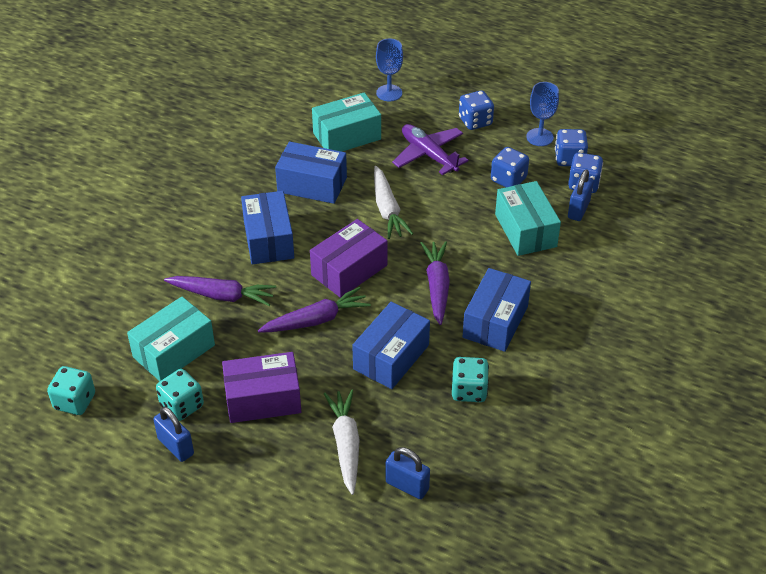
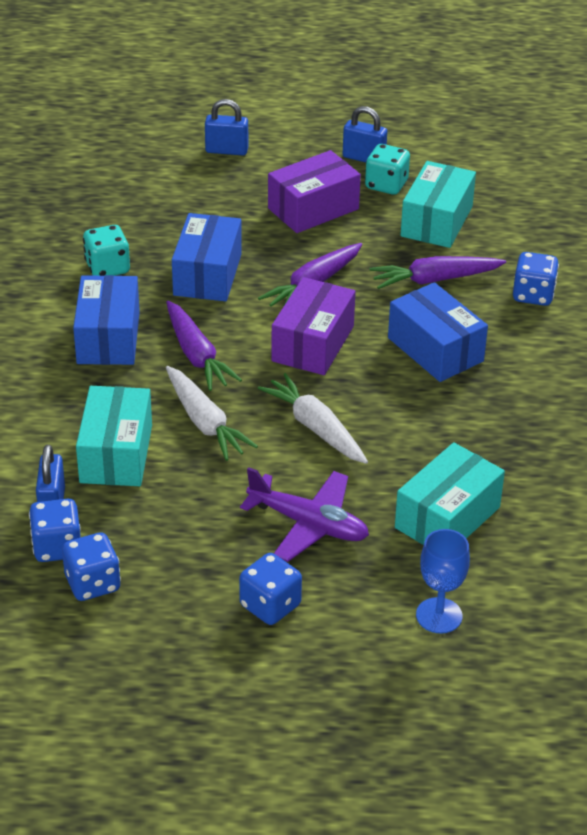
camera: 155 degrees right, 5 degrees down
turquoise dice [47,366,95,415] -> none
blue box [275,142,347,204] -> none
white carrot [324,390,360,495] -> white carrot moved to [166,366,258,461]
blue padlock [386,447,430,499] -> blue padlock moved to [205,99,248,156]
blue dice [491,147,529,187] -> blue dice moved to [513,252,559,306]
turquoise box [495,181,561,256] -> turquoise box turned 45 degrees clockwise [76,386,152,486]
blue goblet [526,82,559,146] -> none

